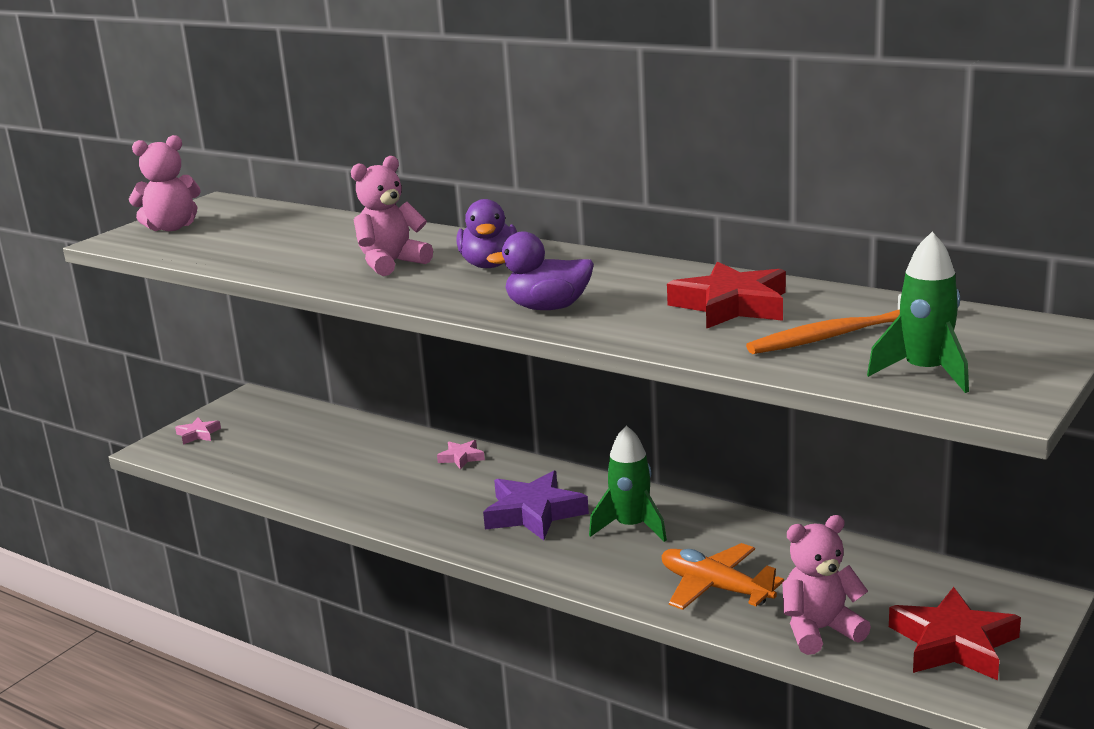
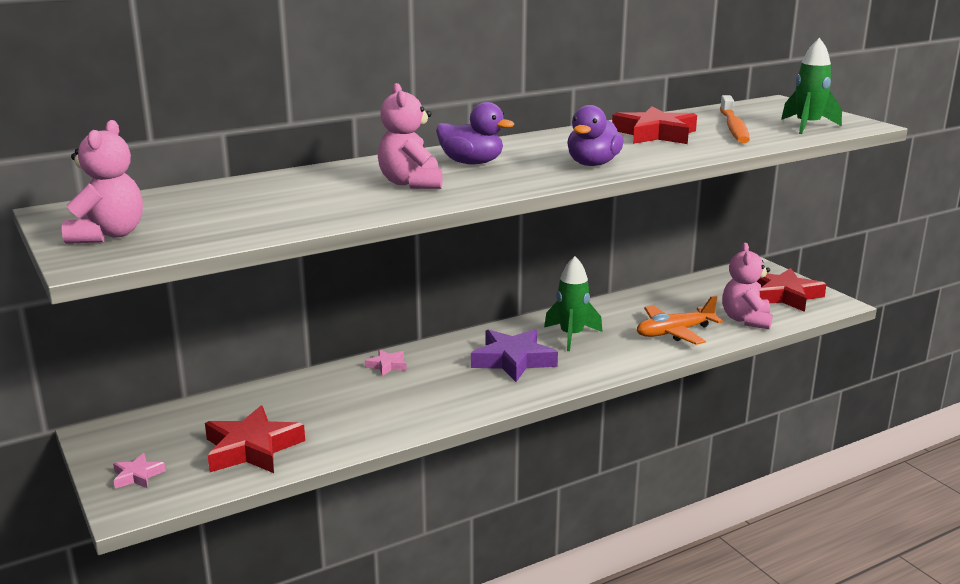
camera: 65 degrees left, 0 degrees up
none -> red star [205,405,305,473]

